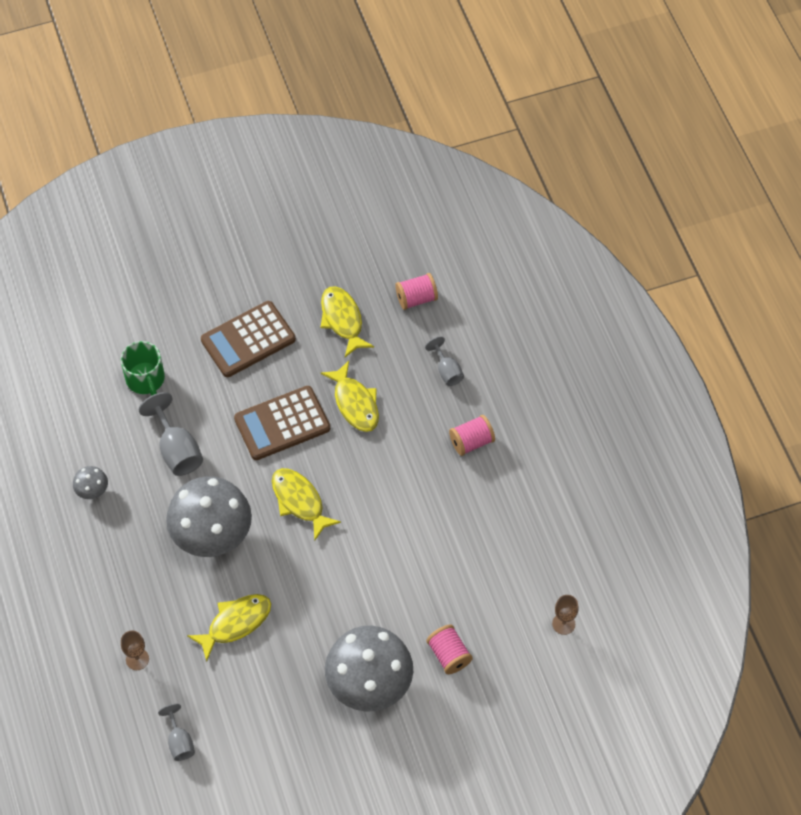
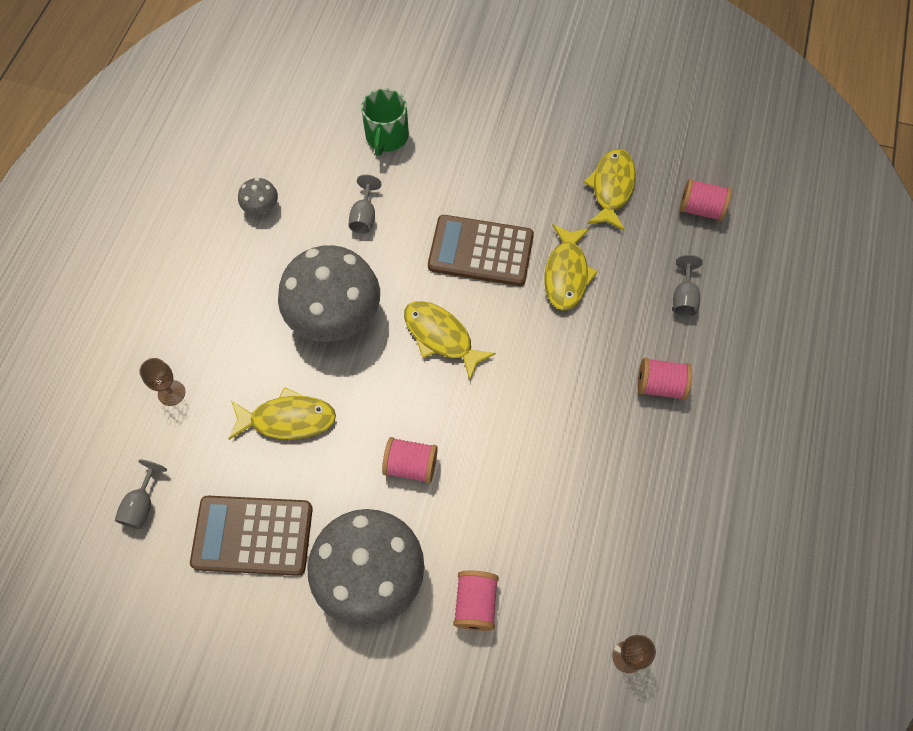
camera: 35 degrees right, 5 degrees up
grey goblet [139,392,203,476] -> grey goblet [349,175,381,234], size x0.61
brown calculator [201,301,296,377] -> brown calculator moved to [190,496,313,576]
yellow fish [272,468,341,540] -> yellow fish turned 45 degrees counterclockwise [404,301,496,380]
none -> pink spool [382,437,438,483]

